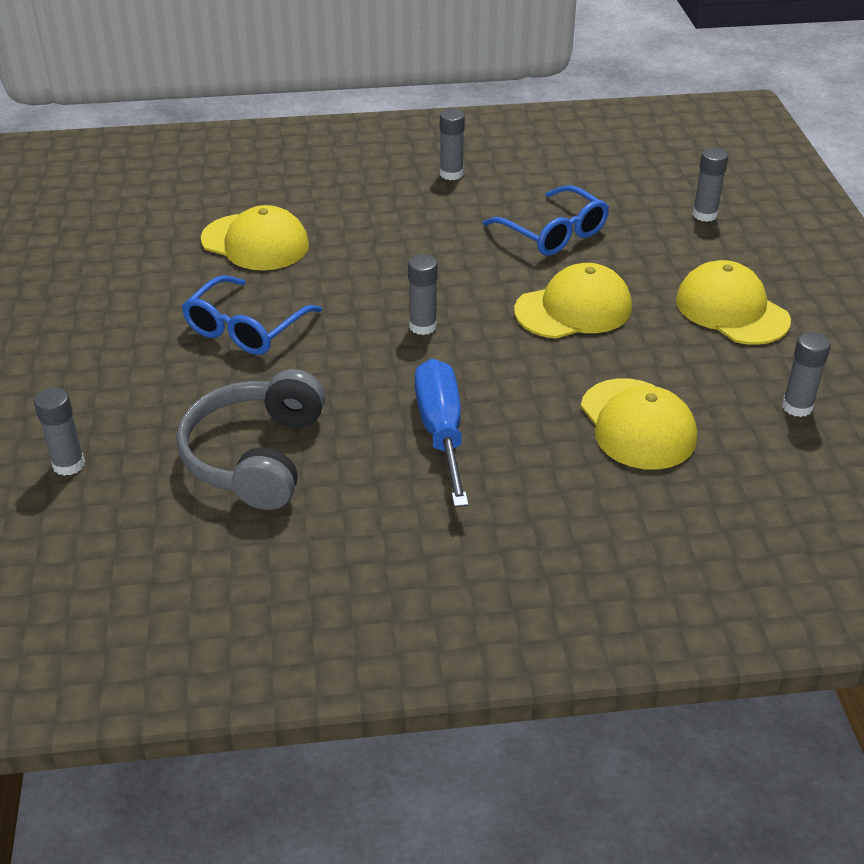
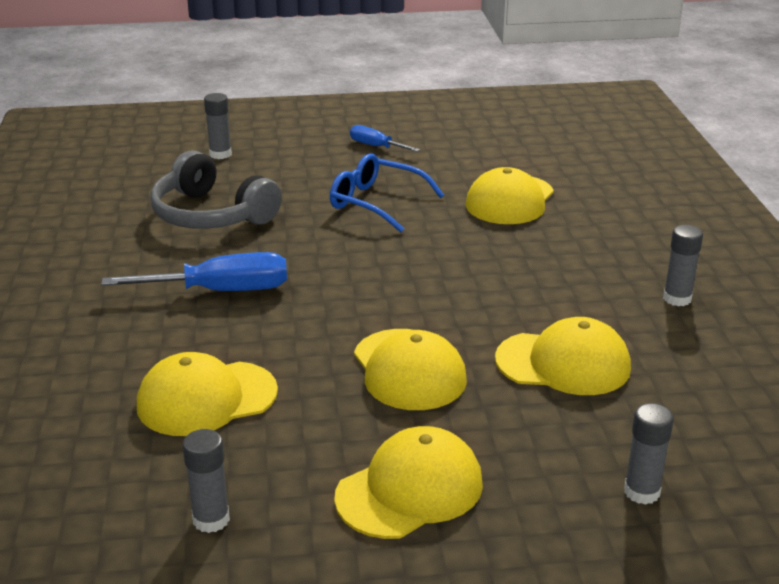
camera: 90 degrees right, 10 degrees down
grey headphones [176,369,325,510] -> grey headphones turned 150 degrees counterclockwise [150,150,282,229]
grey glue stick [408,254,438,335] -> none
blue glasses [483,185,609,256] -> yellow cap [495,317,631,395]
none -> blue screwdriver [350,125,420,152]

